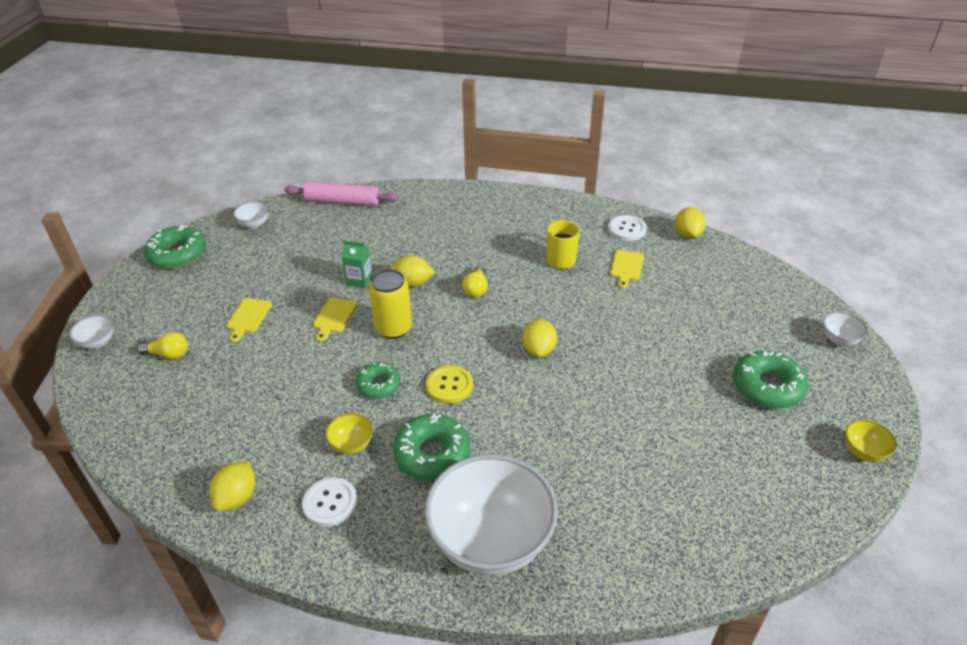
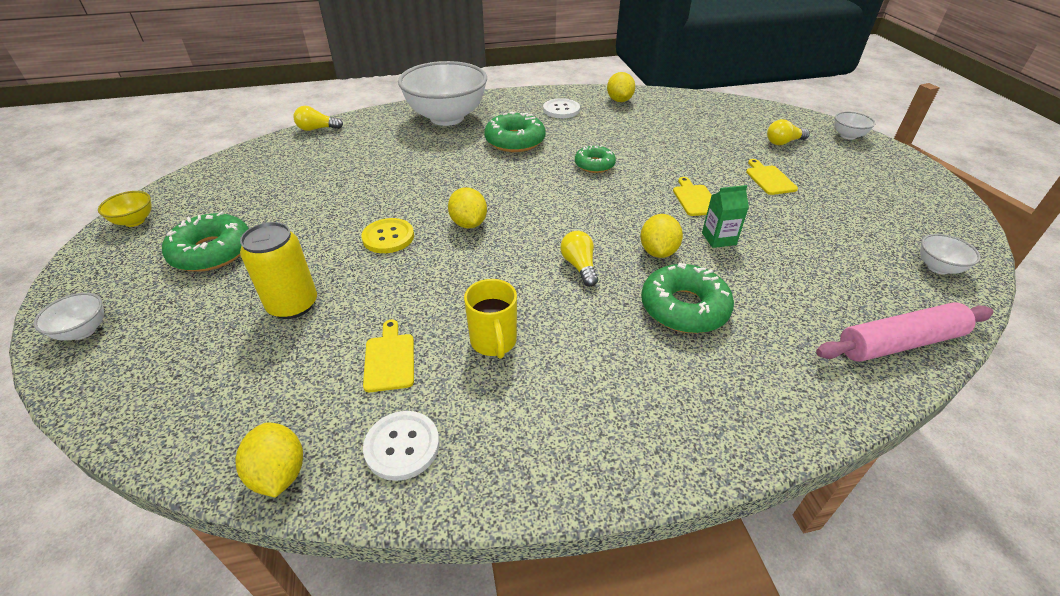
camera: 155 degrees right, 0 degrees up
green donut [144,225,206,269] -> green donut moved to [641,263,734,333]
yellow bowl [325,413,373,454] -> none
yellow can [369,269,412,339] -> yellow can moved to [240,222,317,319]
yellow lemon [390,255,435,287] -> yellow lemon turned 60 degrees counterclockwise [640,214,683,258]
yellow button [426,365,473,404] -> yellow button moved to [361,218,414,253]
none -> yellow light bulb [293,106,343,131]

